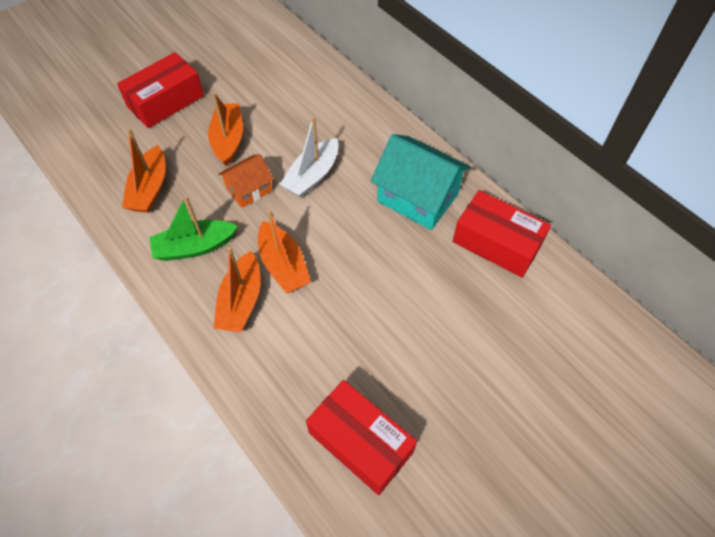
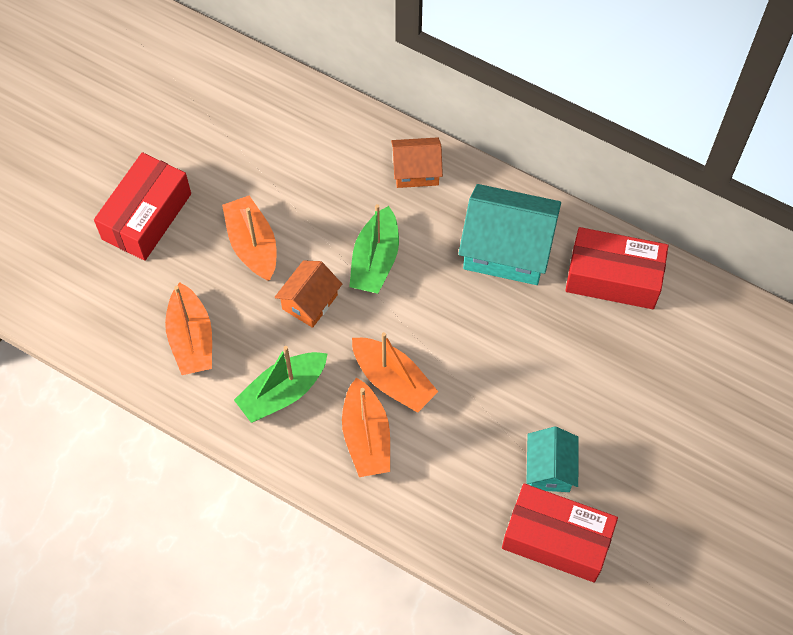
camera: 20 degrees left, 5 degrees up
white boat [280,117,339,198] -> green boat [349,204,399,294]
none -> orange house [391,137,443,188]
none -> turquoise house [526,427,579,492]

